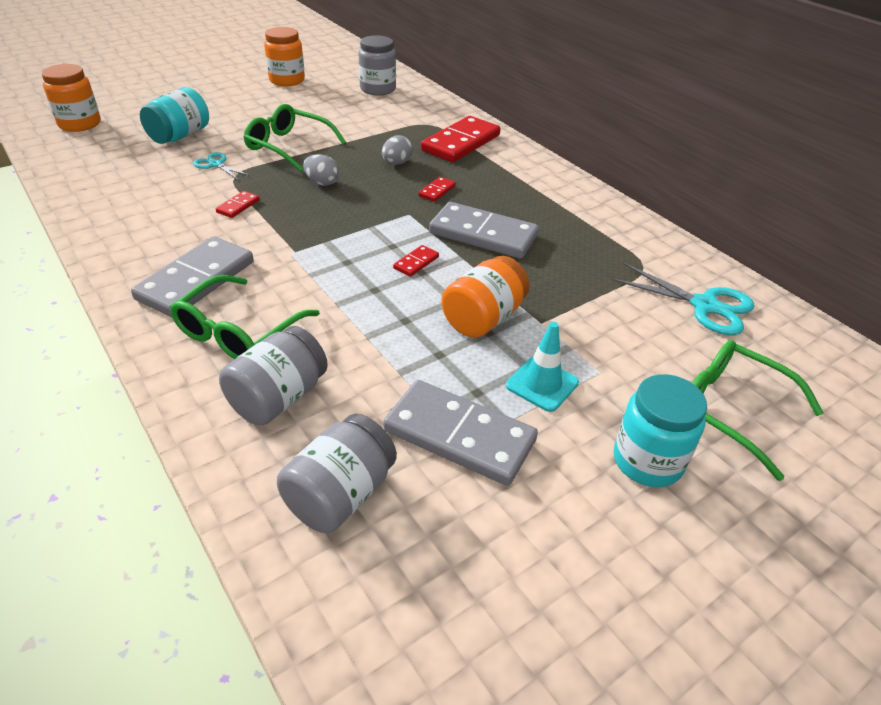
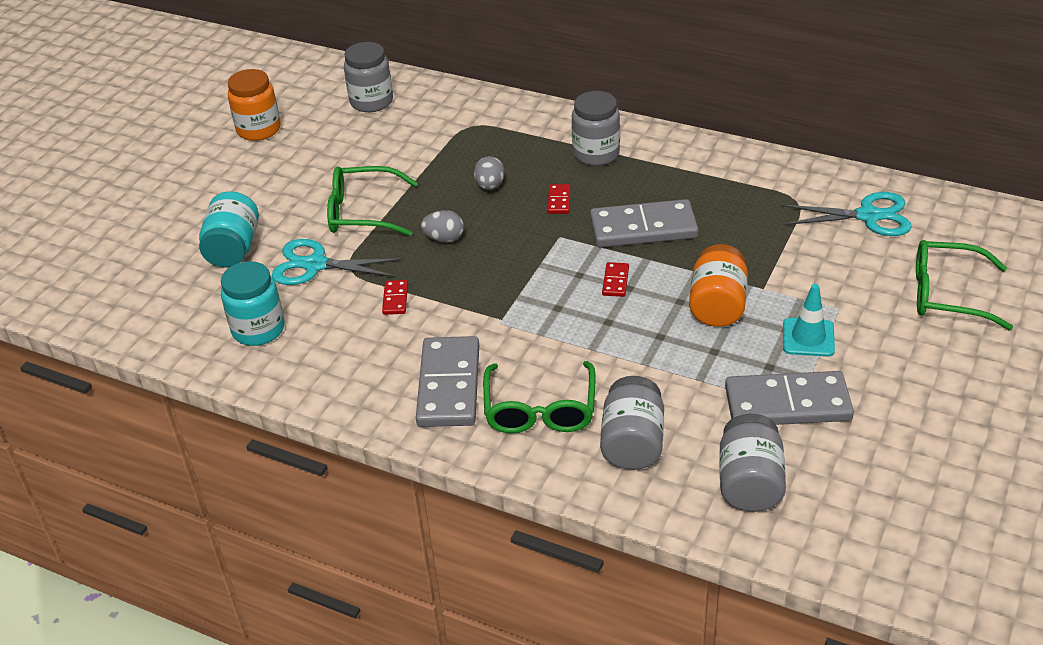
camera: 25 degrees left, 0 degrees up
orange jar [42,64,101,132] -> none
turquoise scissors [193,152,250,180] -> turquoise scissors [272,239,403,285], size x1.74
red domino [421,116,501,162] -> none
turquoise jar [614,374,707,487] -> turquoise jar moved to [221,261,285,346]
none -> grey jar [572,91,620,166]

